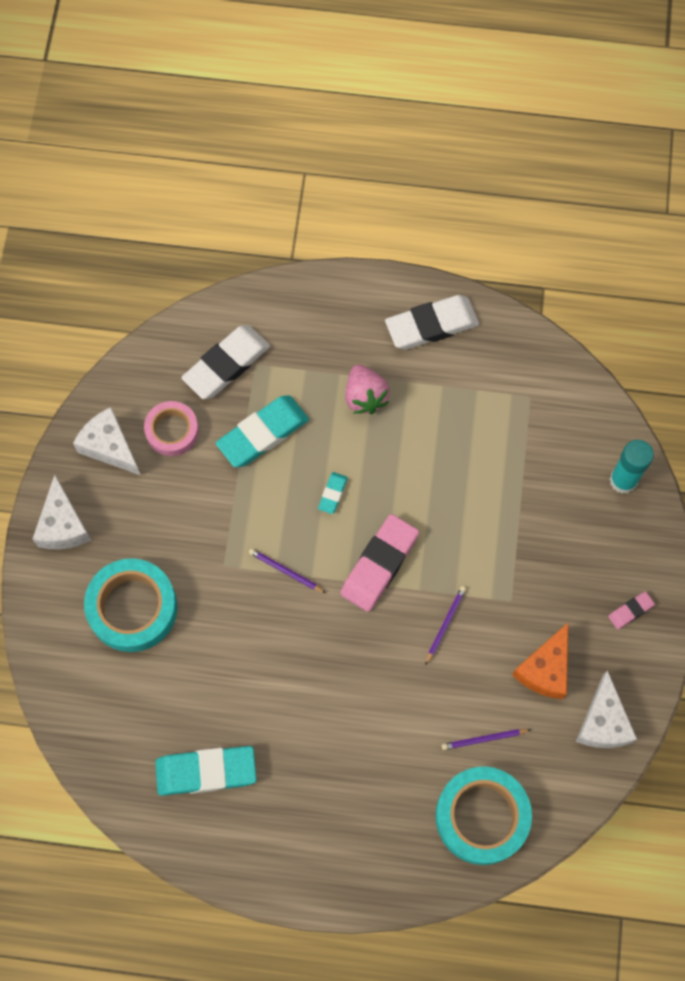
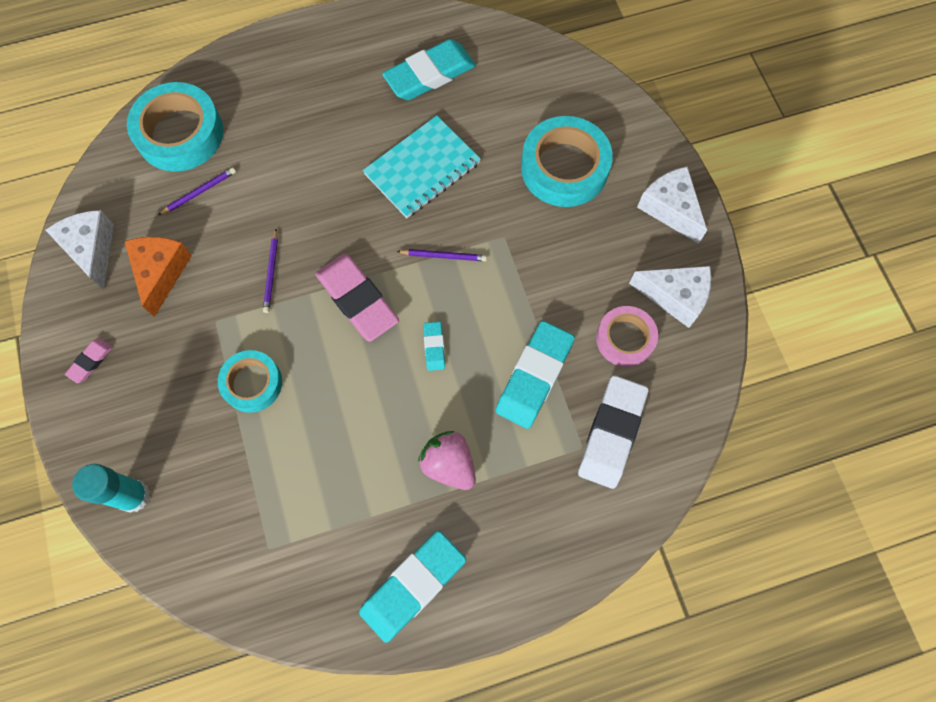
camera: 155 degrees right, 0 degrees up
pink eraser [340,514,419,612] -> pink eraser turned 45 degrees counterclockwise [315,254,399,342]
white eraser [385,295,479,349] -> turquoise eraser [359,531,466,643]
none -> turquoise tape [218,350,282,413]
none -> turquoise notebook [363,115,481,218]

